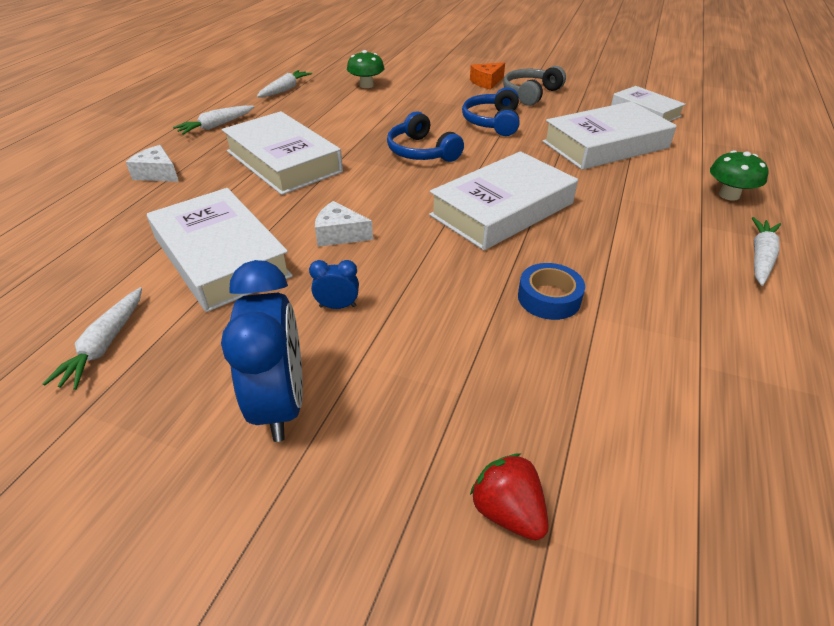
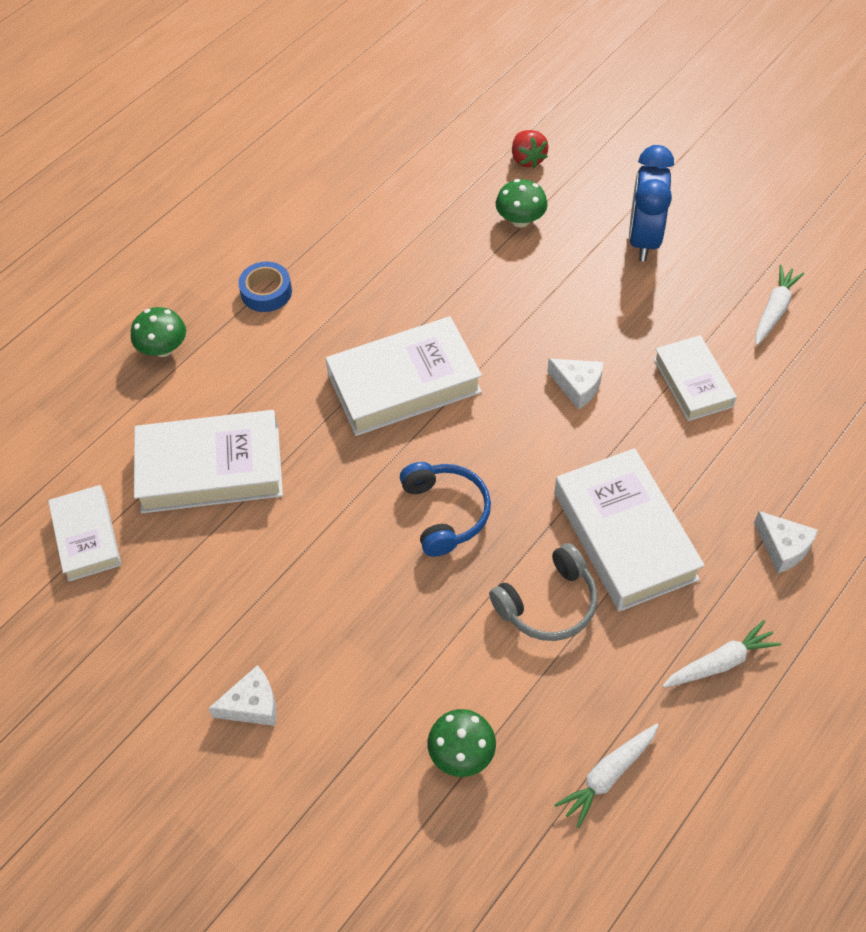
camera: 160 degrees left, 15 degrees up
white book [147,188,293,312] -> white book [654,335,737,421], size x0.61
blue clock [309,260,359,309] -> none
blue headphones [462,87,519,136] -> none
orange cheese [470,63,505,90] -> white cheese [208,665,277,726]
grey headphones [503,66,566,106] -> grey headphones moved to [489,543,597,641]
blue tape [518,263,585,320] -> blue tape moved to [238,262,292,312]
white carrot [752,217,781,286] -> none
none -> green mushroom [496,179,548,228]

